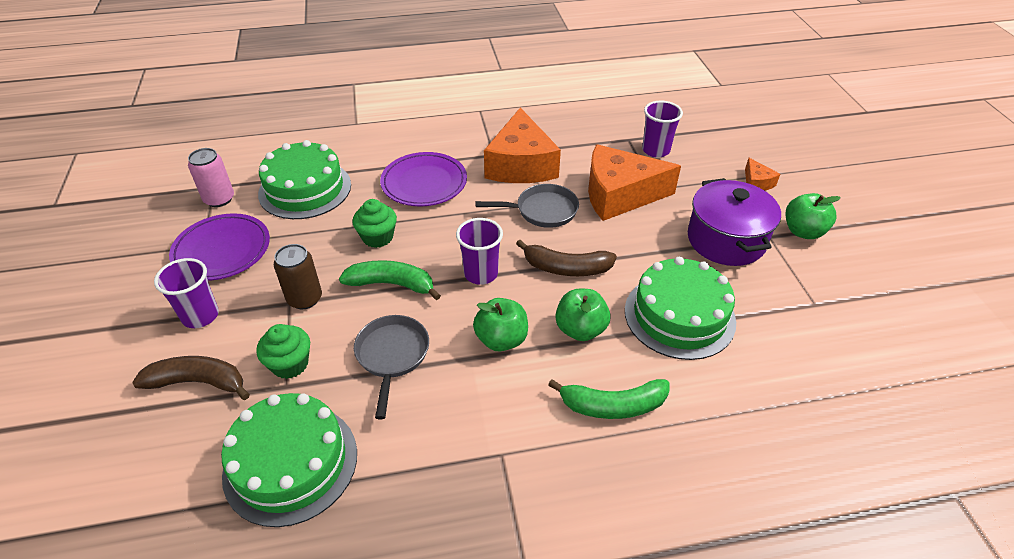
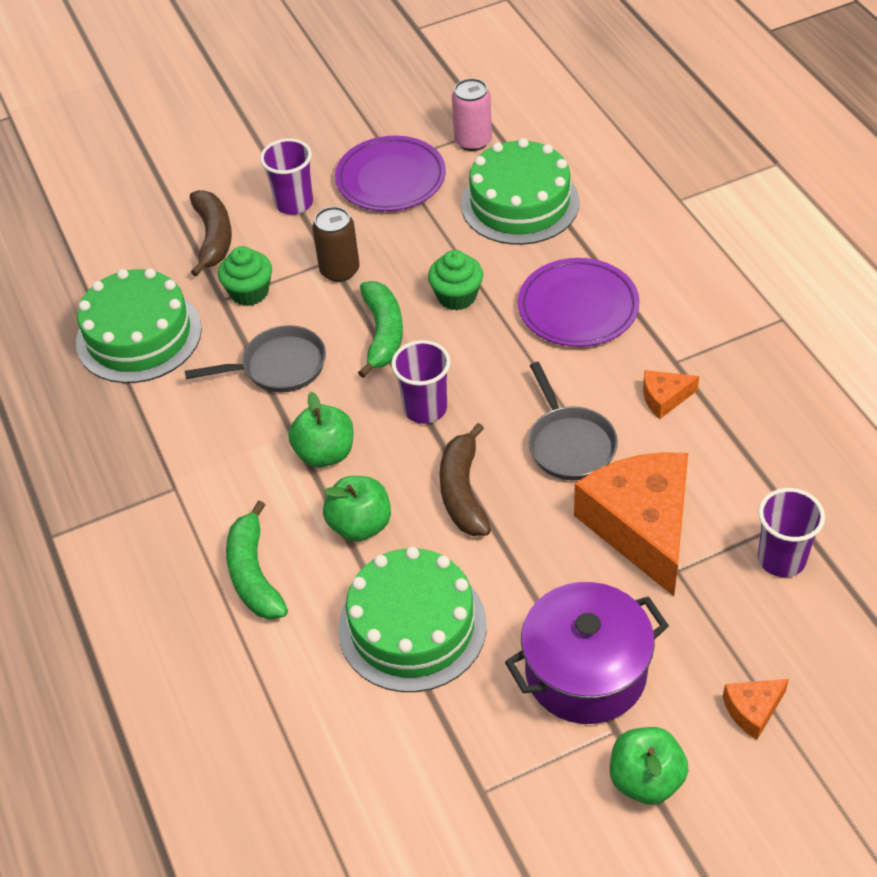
camera: 80 degrees right, 5 degrees up
orange cheese [484,108,561,183] -> orange cheese [643,370,699,419], size x0.43

